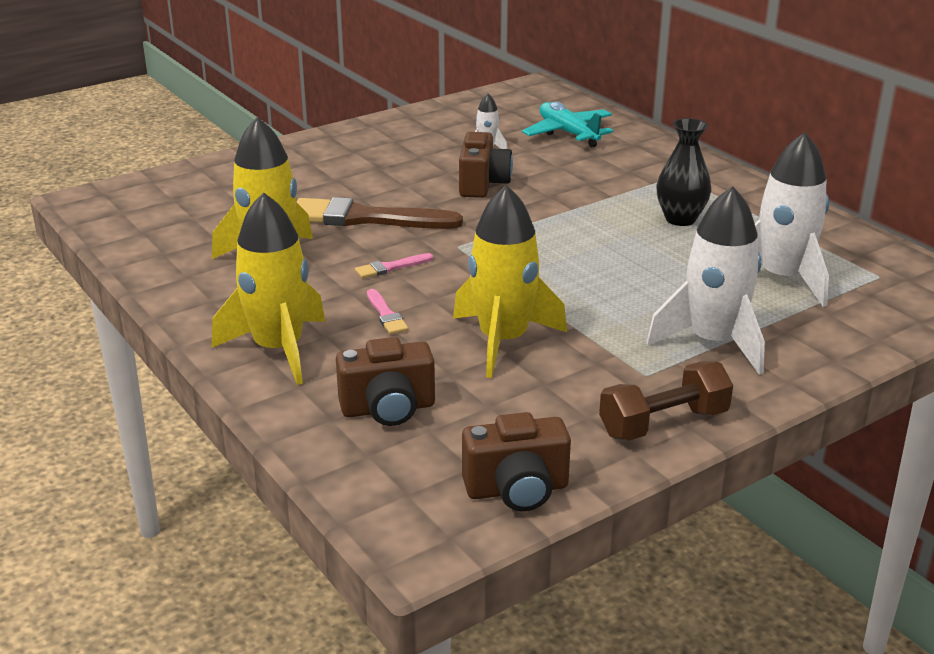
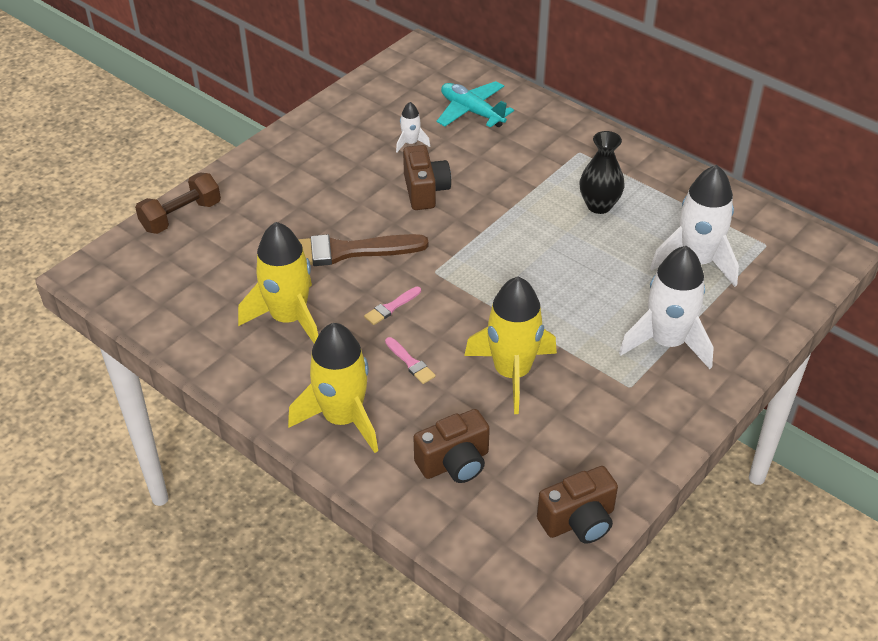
camera: 15 degrees left, 15 degrees up
brown dumbbell [599,361,733,441] -> brown dumbbell moved to [135,172,221,234]

